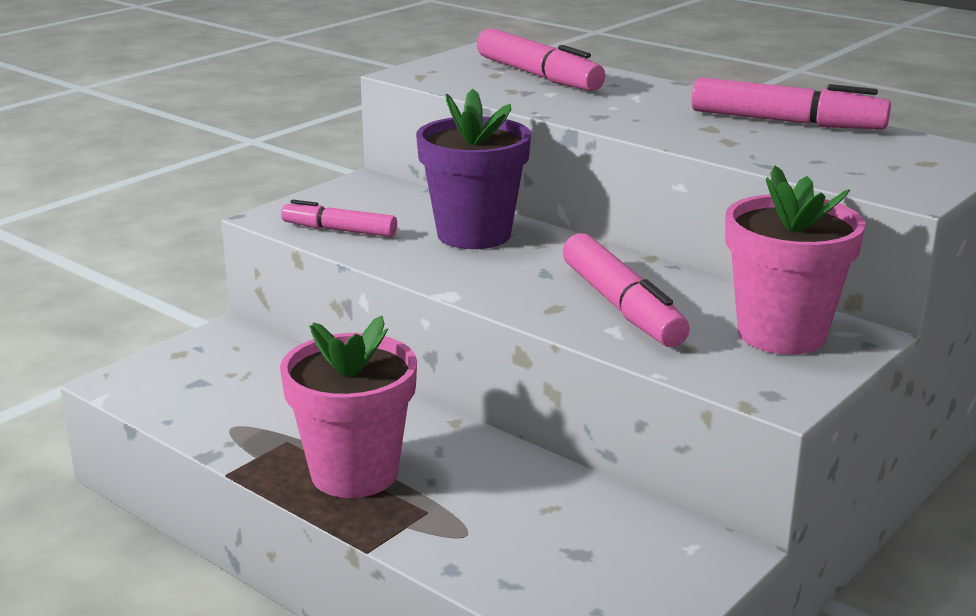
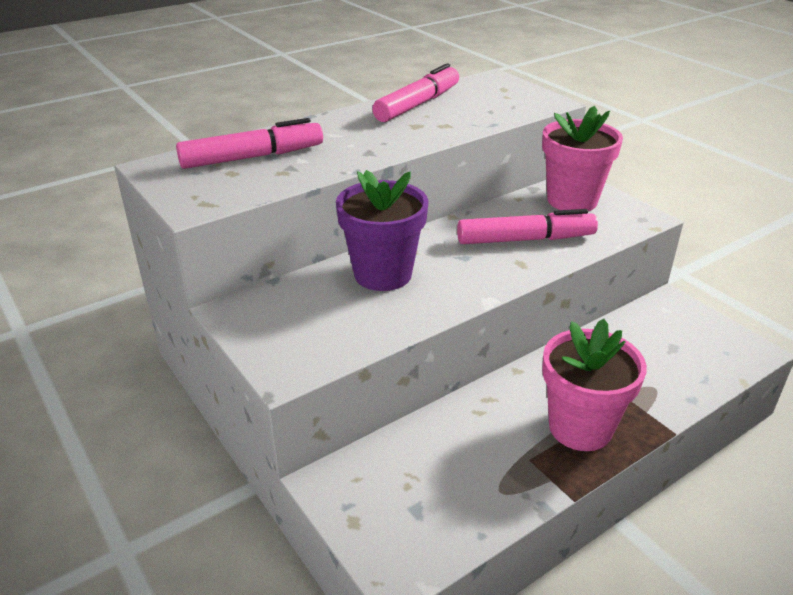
camera: 75 degrees left, 10 degrees up
pink marker [281,200,397,237] -> none

